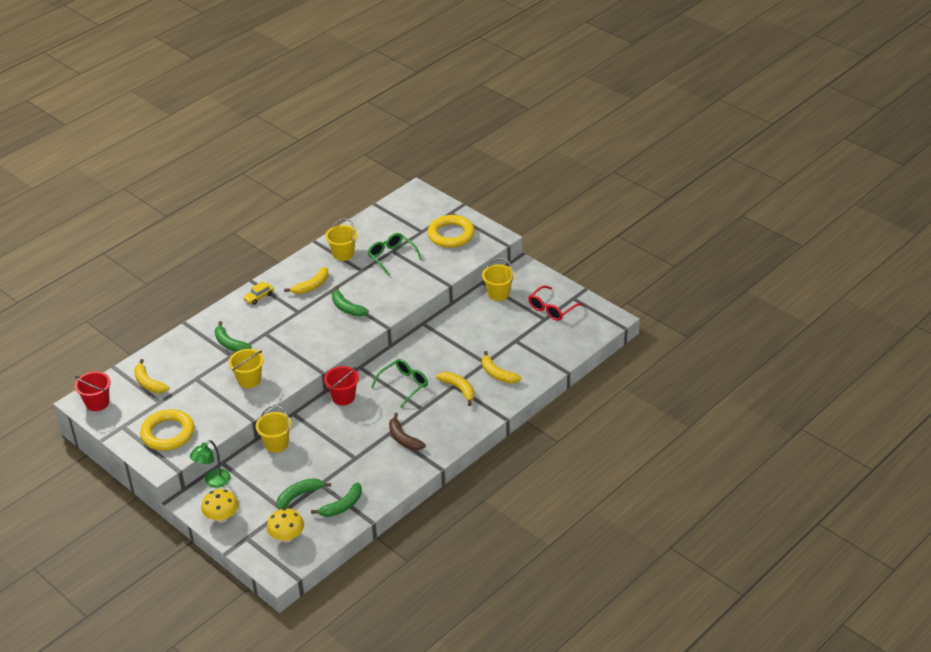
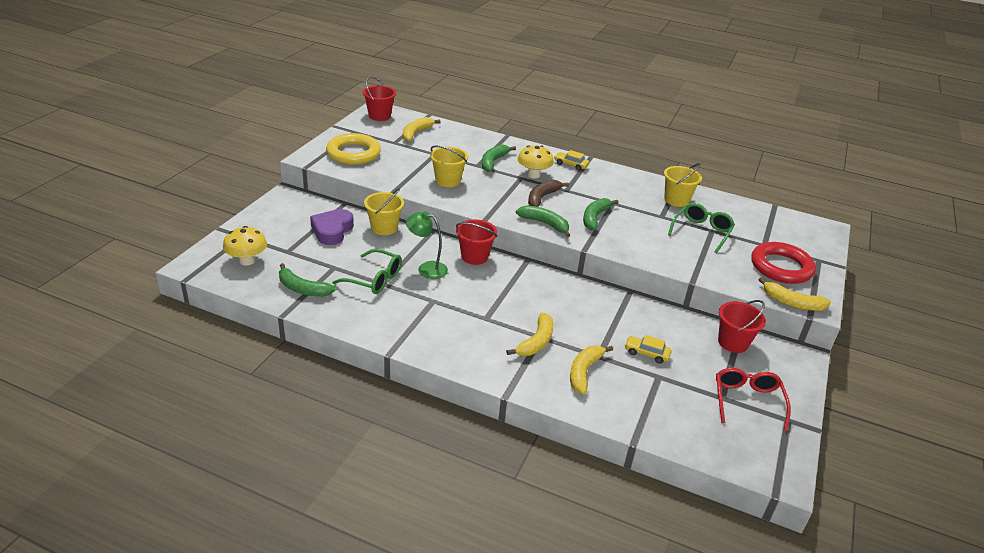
camera: 65 degrees right, 5 degrees down
green lamp [190,440,231,488] -> green lamp moved to [406,211,448,279]
yellow mushroom [201,489,238,523] -> yellow mushroom moved to [518,145,554,179]
green banana [277,478,331,510] -> green banana moved to [516,205,570,237]
yellow banana [284,267,329,294] -> yellow banana moved to [758,277,831,311]
green glasses [371,359,428,408] -> green glasses moved to [332,249,402,294]
brown banana [389,413,426,450] -> brown banana moved to [528,180,569,207]
yellow ring [428,215,475,248] -> red ring [751,242,816,284]
yellow bucket [482,258,515,301] -> red bucket [718,300,766,353]
red glasses [528,285,583,321] -> red glasses turned 75 degrees clockwise [716,368,791,431]
none -> purple heart [310,209,354,245]
none -> yellow car [625,335,672,364]

